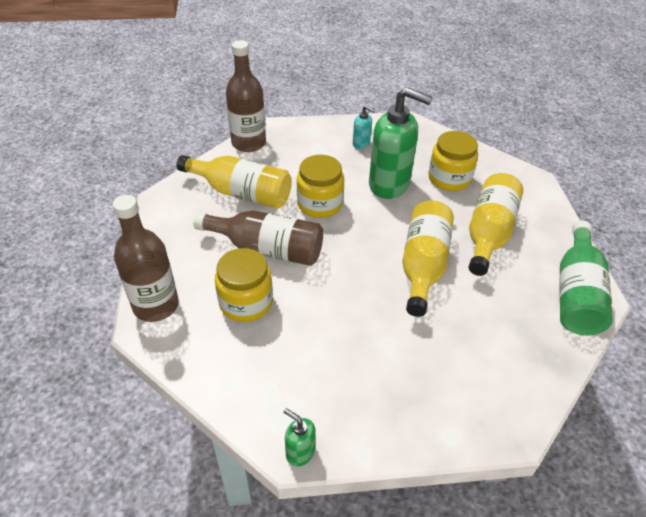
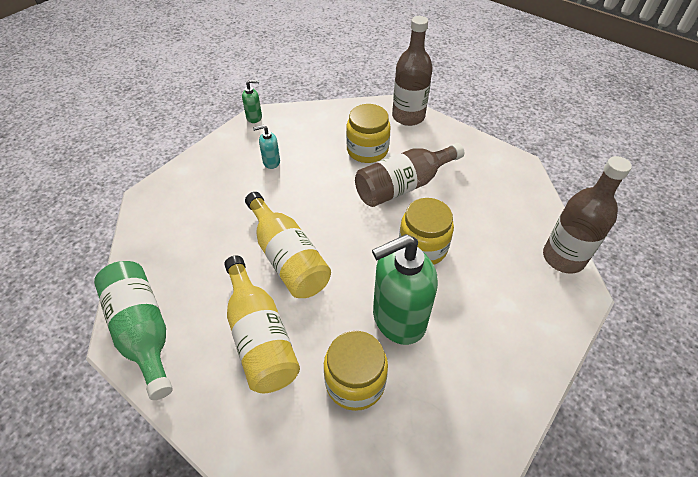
camera: 135 degrees right, 5 degrees up
yellow bottle [177,155,292,209] -> none
turquoise soap dispenser [353,105,375,149] -> turquoise soap dispenser moved to [253,125,280,169]

